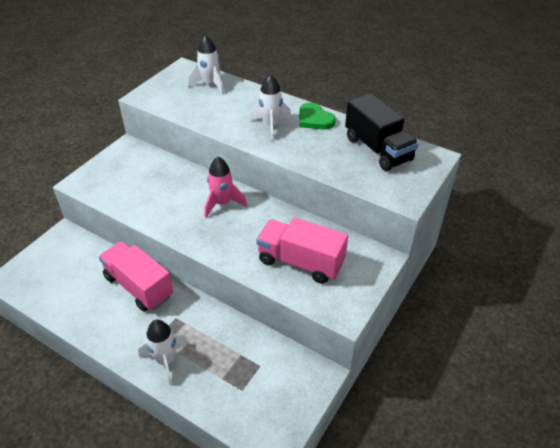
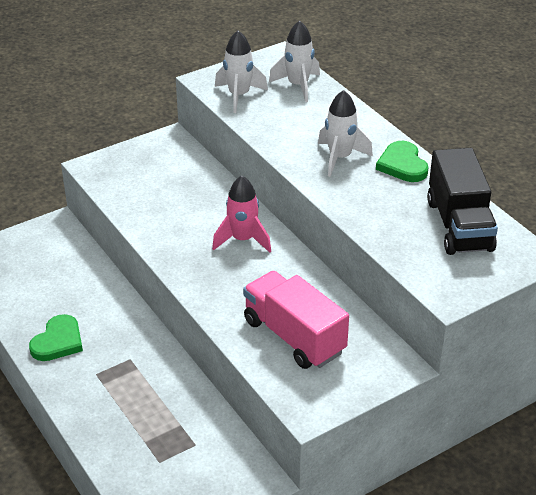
camera: 25 degrees right, 5 degrees down
pink truck [99,241,173,312] -> none
white rocket [138,319,188,386] -> white rocket moved to [215,31,268,113]
none -> green heart [29,314,83,361]

